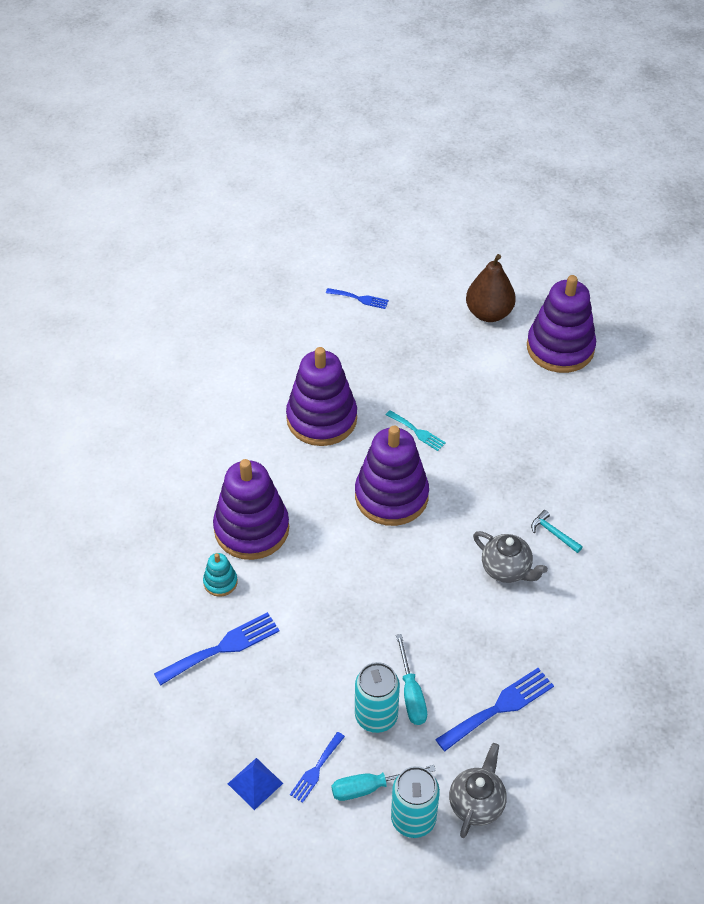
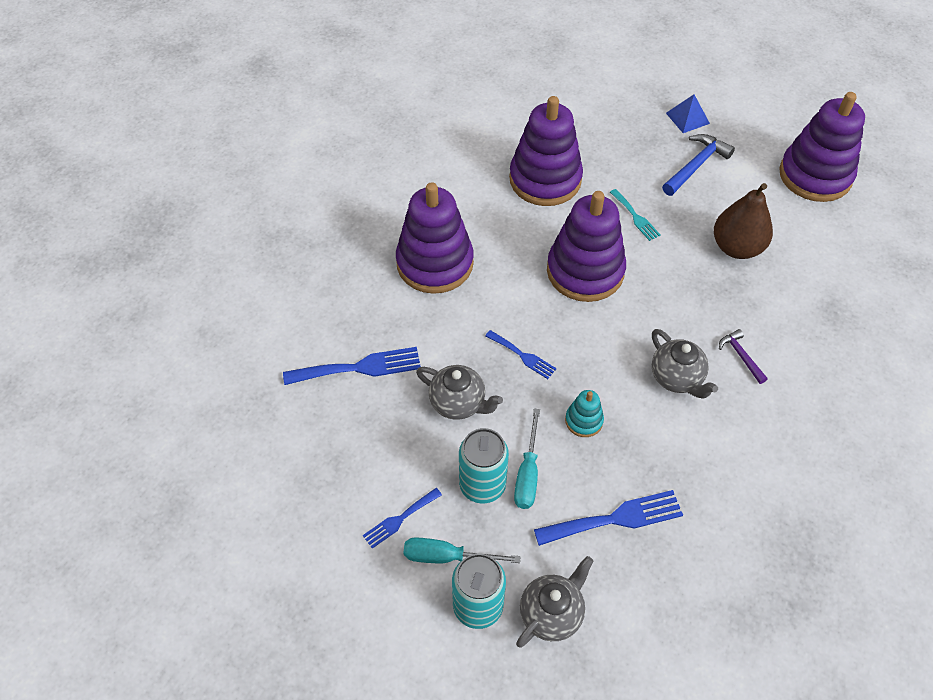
camera: 20 degrees right, 5 degrees up
turquoise stacking toy [203,553,238,597] -> turquoise stacking toy moved to [565,390,604,437]
blue pyramid [228,758,283,810] -> blue pyramid moved to [666,95,710,133]
blue fork [326,288,389,309] -> blue fork moved to [485,330,557,379]
brown pear [466,254,516,322] -> brown pear moved to [714,183,773,259]
turquoise hammer [531,510,582,553] -> purple hammer [719,329,768,384]
none -> grey teapot [416,365,503,420]
none -> blue hammer [662,134,735,196]

